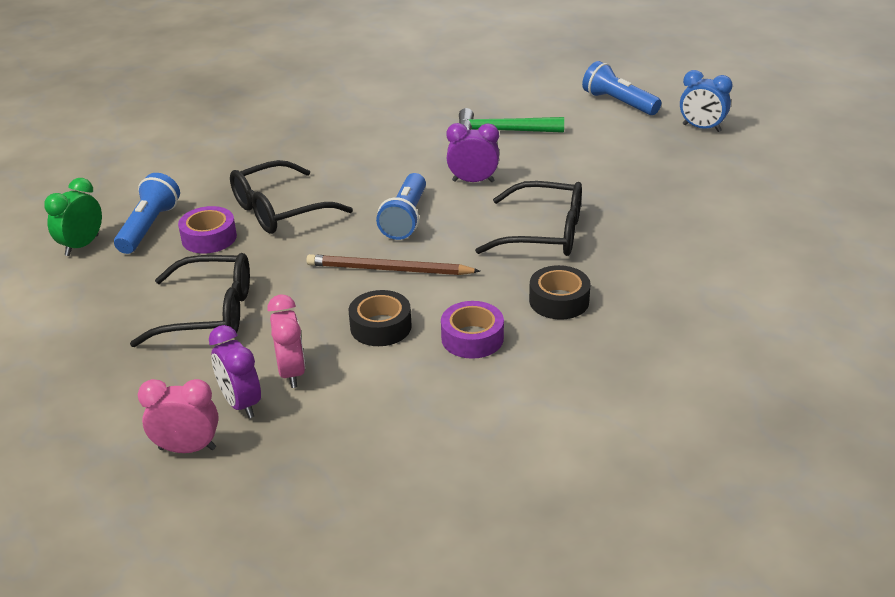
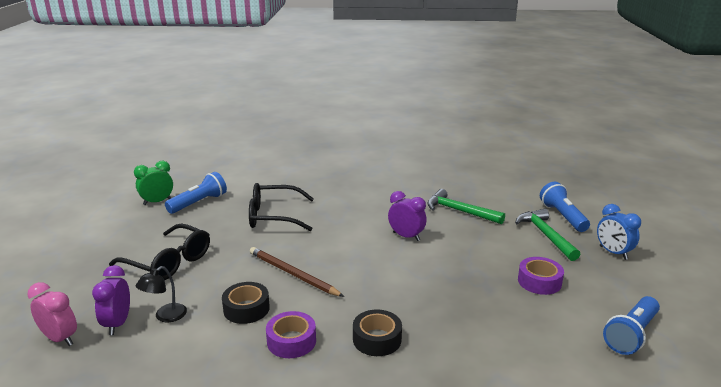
camera: 30 degrees right, 10 degrees down
purple tape [178,206,237,254] -> purple tape moved to [518,257,564,295]
pink clock [267,295,305,388] -> black lamp [136,266,187,322]
blue flashlight [376,173,426,240] -> blue flashlight moved to [603,296,660,355]
black glasses [475,181,582,256] -> none
none -> green hammer [515,208,580,261]

